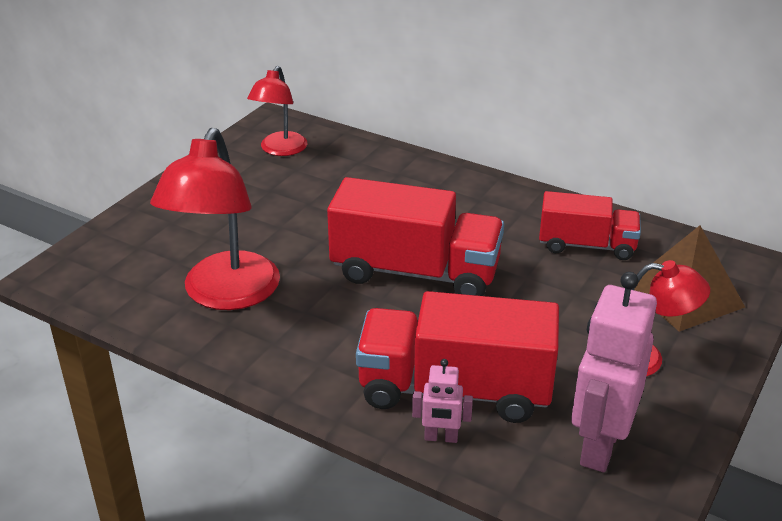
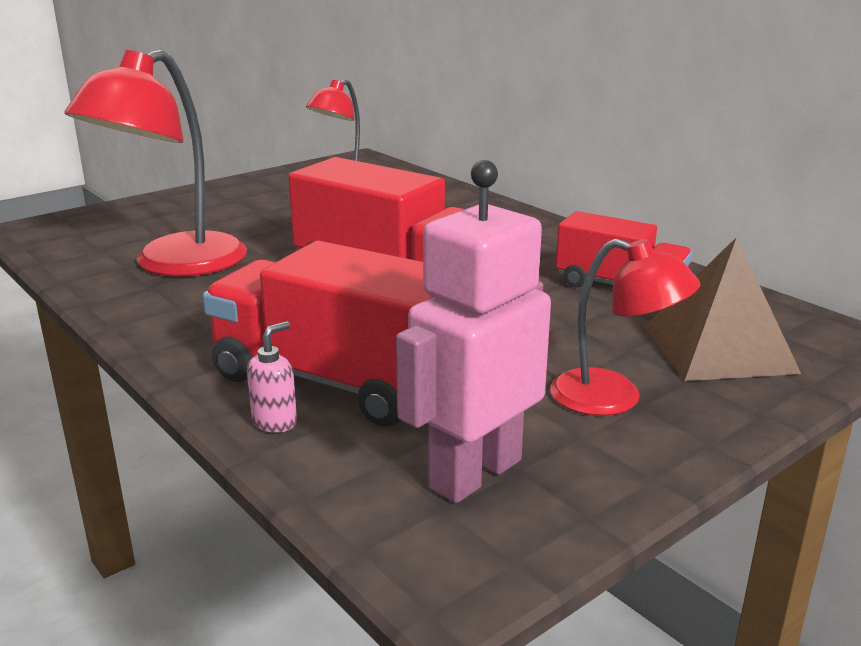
camera: 20 degrees right, 10 degrees down
pink robot [412,359,473,443] -> pink soap dispenser [247,321,297,433]

